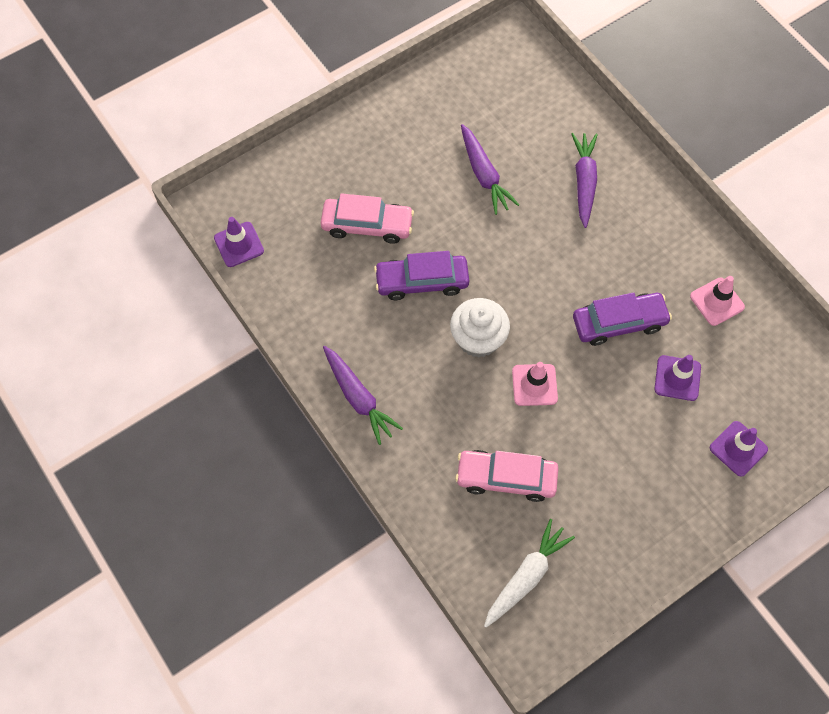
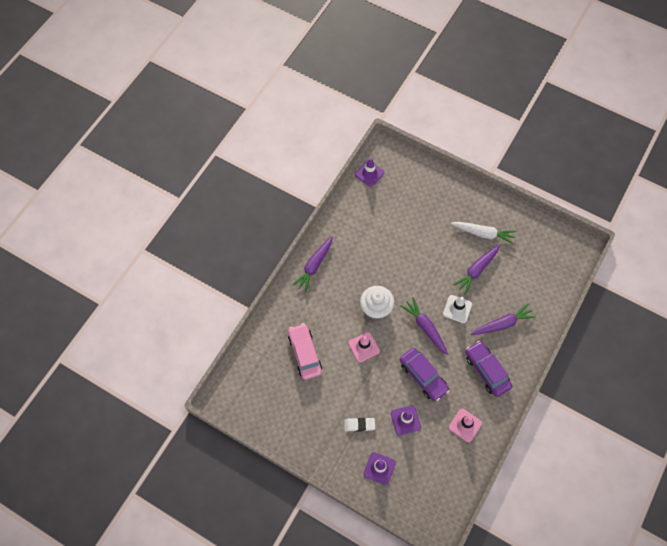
camera: 65 degrees right, 0 degrees up
pink car [321,193,414,244] -> none
purple car [374,251,469,300] -> purple car moved to [465,341,512,397]
white carrot [484,519,575,628] -> white carrot moved to [451,222,516,245]
none -> white eraser [344,418,375,432]
none -> purple carrot [401,297,449,355]
none -> white traffic cone [443,295,472,323]

